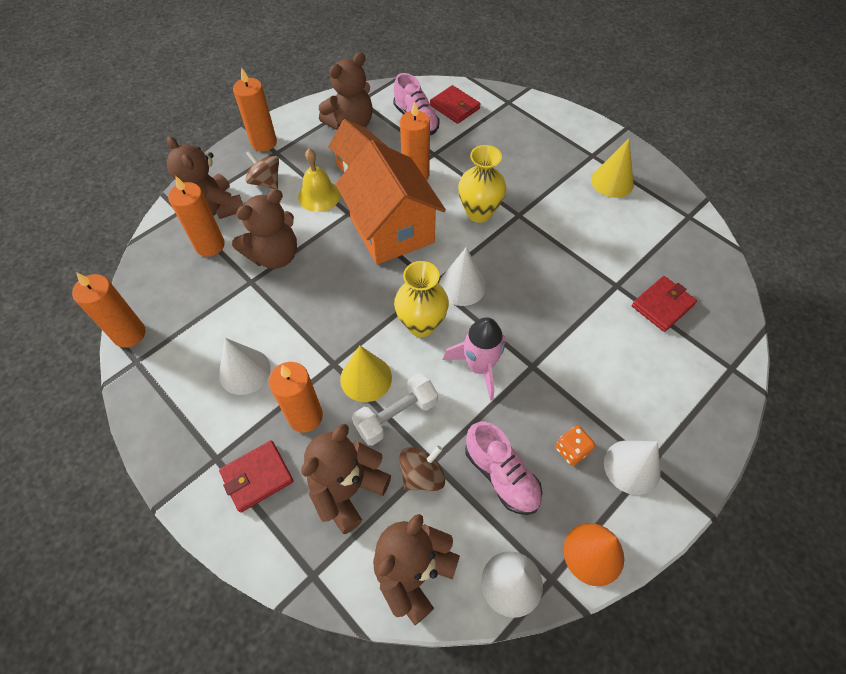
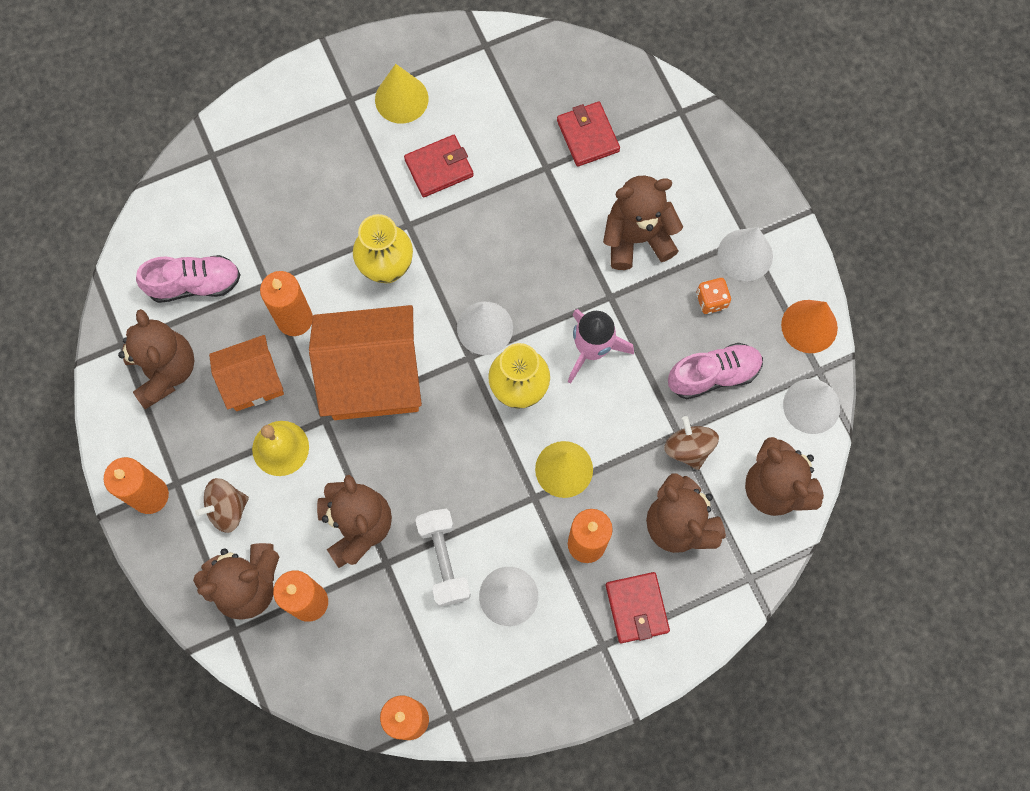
camera: 70 degrees left, 15 degrees up
white dumbbell [352,373,438,446] -> white dumbbell moved to [415,509,471,607]
red wallet [430,85,481,124] -> red wallet moved to [404,135,474,197]
none -> brown teddy bear [603,175,683,270]

